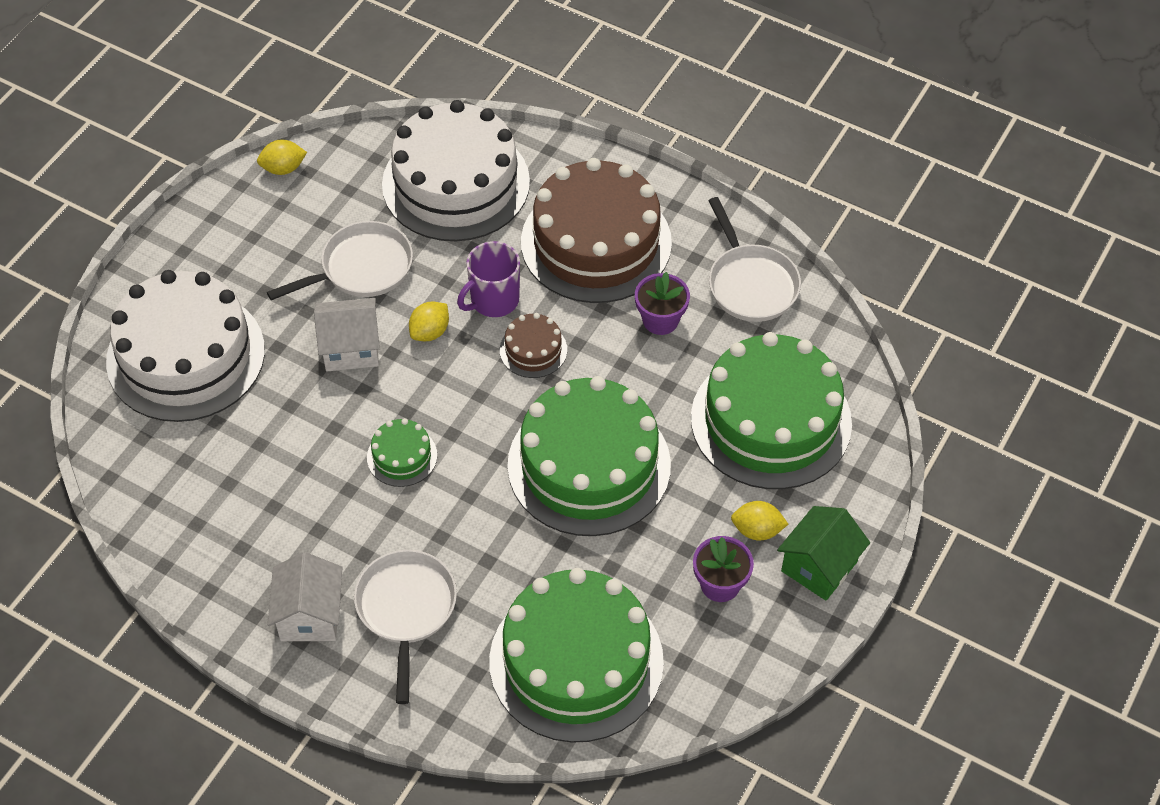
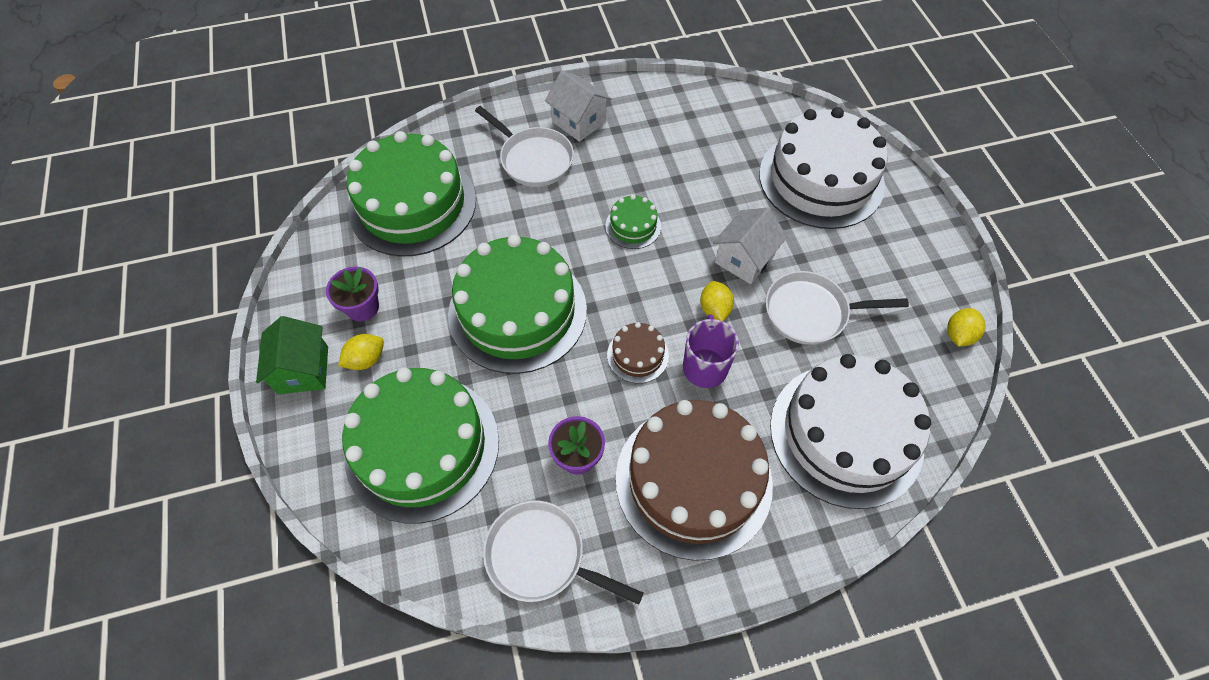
camera: 135 degrees right, 5 degrees up
white pan [267,221,413,300] -> white pan turned 75 degrees clockwise [766,271,909,345]

